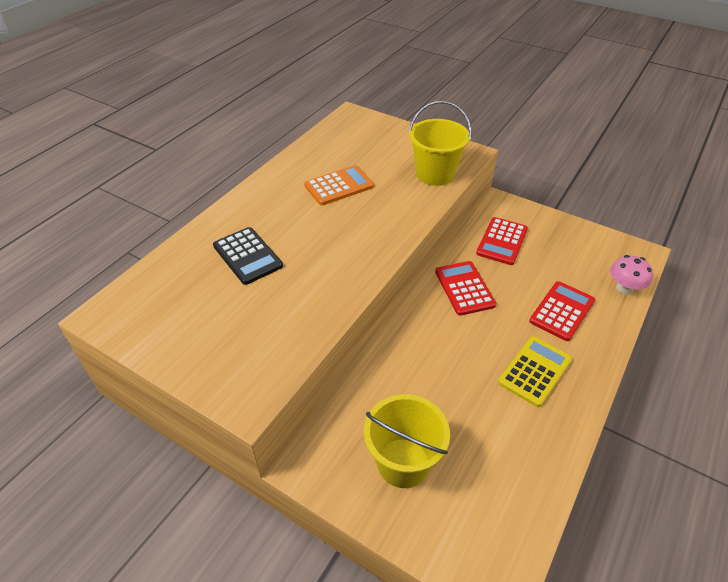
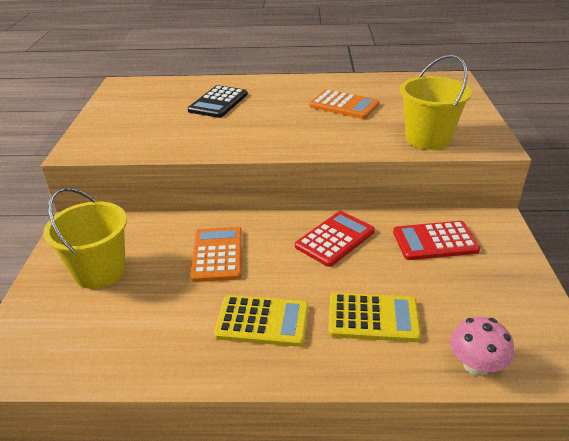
camera: 60 degrees right, 10 degrees down
red calculator [529,281,595,341] -> yellow calculator [328,293,421,342]
none -> orange calculator [190,227,242,282]

